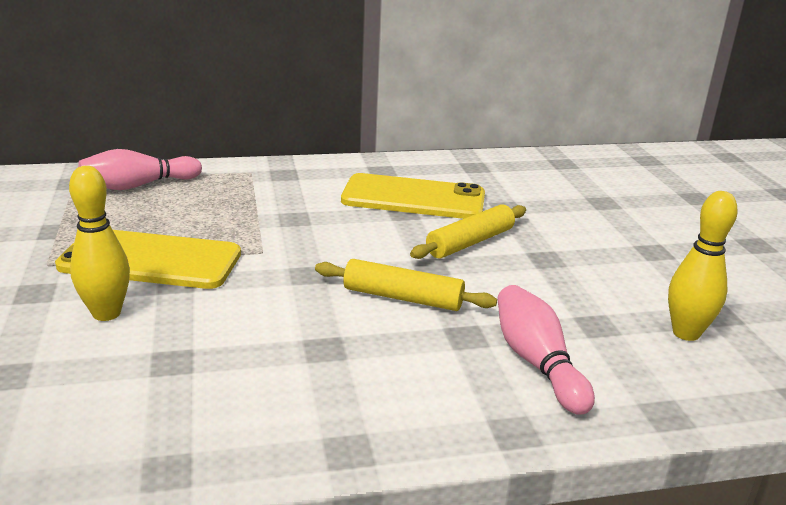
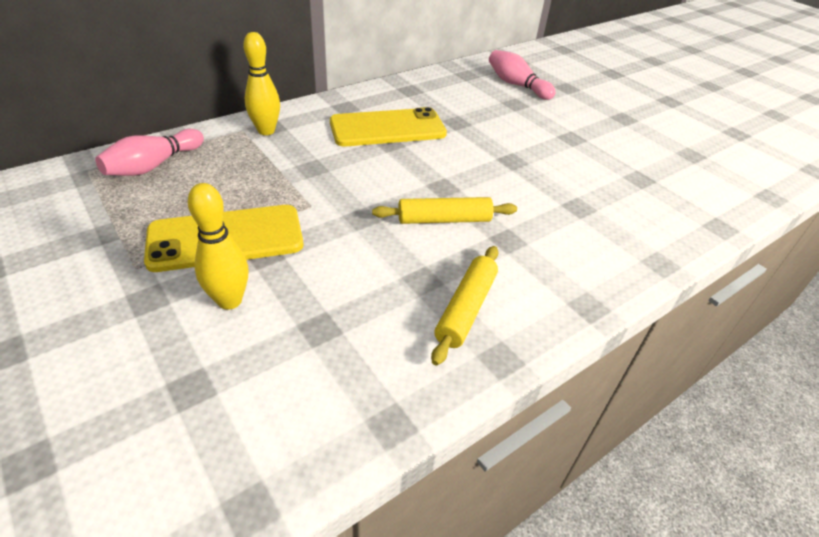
camera: 25 degrees left, 15 degrees up
yellow rolling pin [410,204,526,259] -> yellow rolling pin moved to [431,246,498,366]
pink bowling pin [497,285,595,415] -> pink bowling pin moved to [489,50,556,100]
yellow bowling pin [668,191,738,341] -> yellow bowling pin moved to [243,32,280,135]

